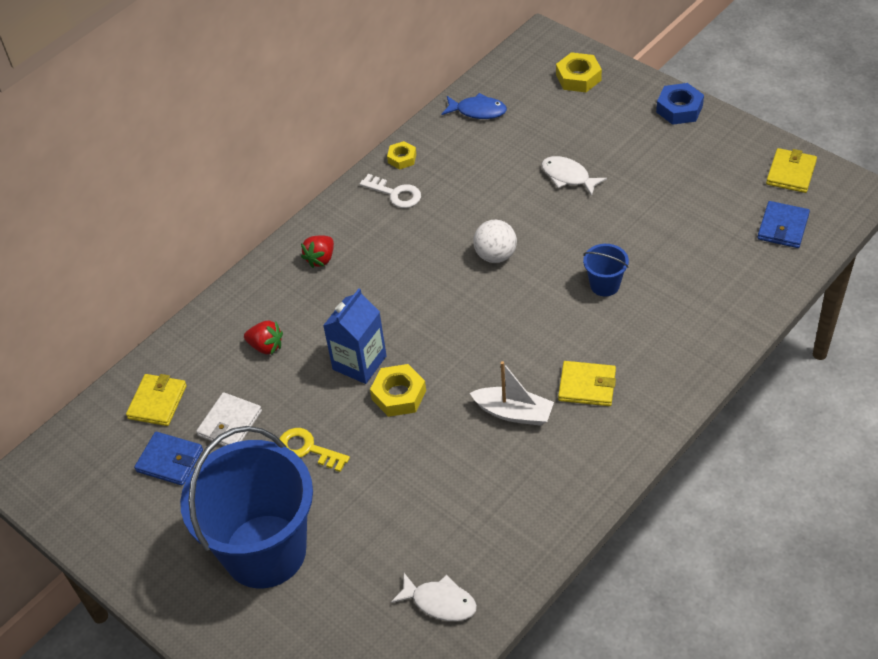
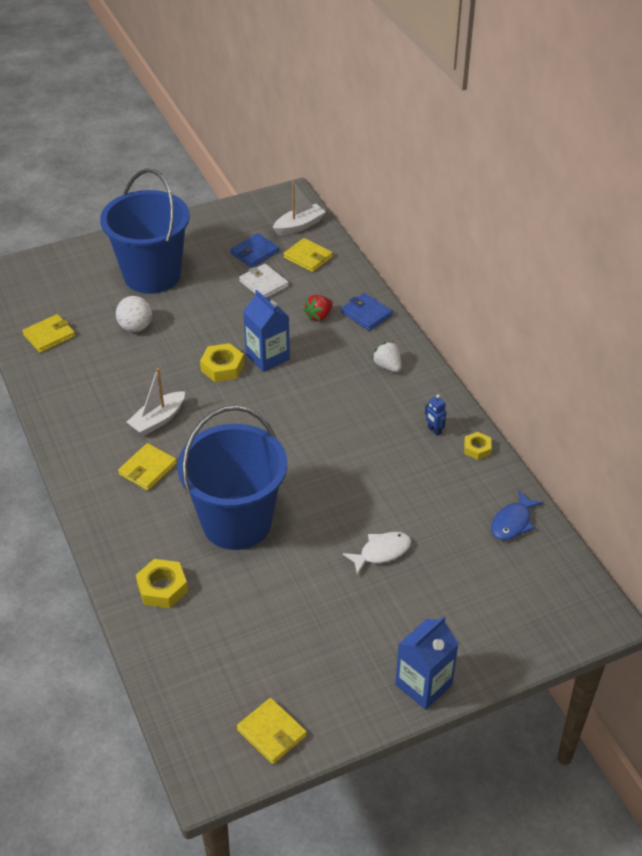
camera: 110 degrees right, 5 degrees down
yellow key [280,428,350,472] -> none
red strawberry [301,235,334,268] -> white strawberry [372,341,401,372]
white key [360,174,421,208] -> blue robot [425,395,446,436]
white fish [391,573,477,621] -> yellow wallet [22,314,75,353]
white ball [473,220,517,263] -> white ball moved to [116,296,152,332]
yellow nut [556,52,602,92] -> yellow nut moved to [136,559,188,608]
blue bucket [583,244,629,296] -> blue bucket [177,406,287,550], size x2.49
blue nut [656,83,704,125] -> blue carton [395,616,458,710]
blue wallet [757,201,810,248] -> blue wallet moved to [341,293,393,331]
none -> white boat [273,181,326,235]

